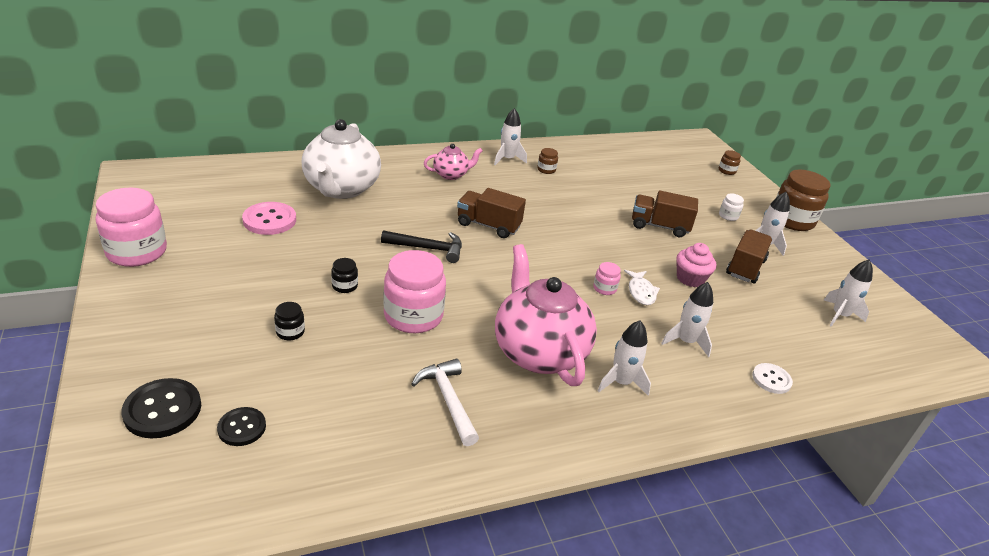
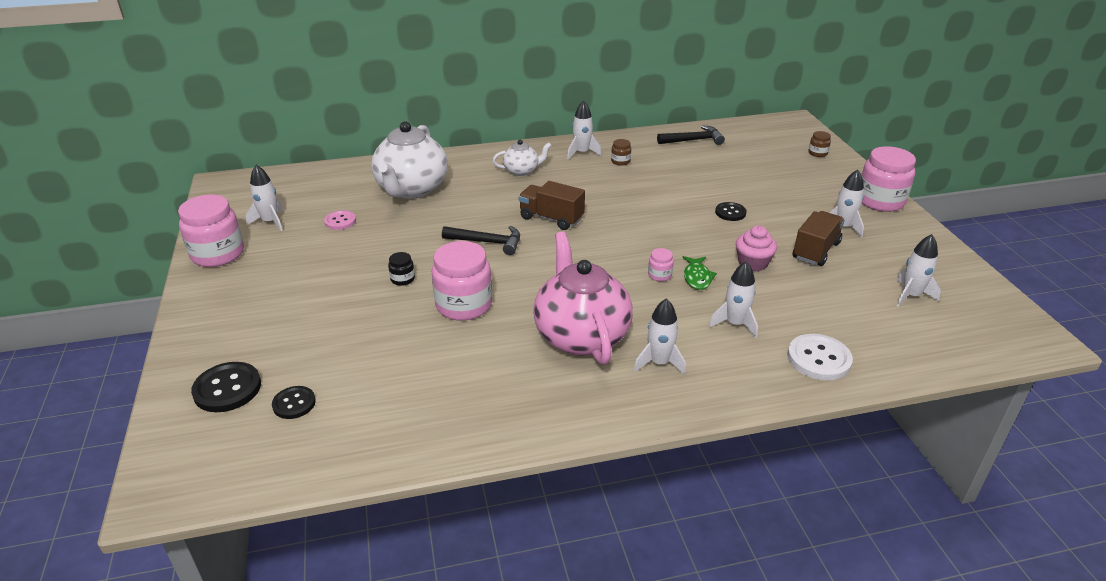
camera: 10 degrees right, 0 degrees up
pink button [242,202,296,235] -> pink button [324,210,356,230], size x0.63
black jar [274,302,305,340] -> none
white hammer [411,359,479,446] -> none
pink teapot [424,144,482,180] -> white teapot [493,140,552,176]
white fish [624,270,660,305] -> green fish [682,256,717,290]
brown truck [632,190,698,237] -> black button [715,202,746,221]
white jar [719,193,744,221] -> none
white button [752,363,793,394] -> white button [787,334,853,381], size x1.59
brown jar [777,169,831,231] -> pink jar [861,146,916,212]
none -> white rocket [246,165,284,231]
none -> black hammer [657,125,725,145]

